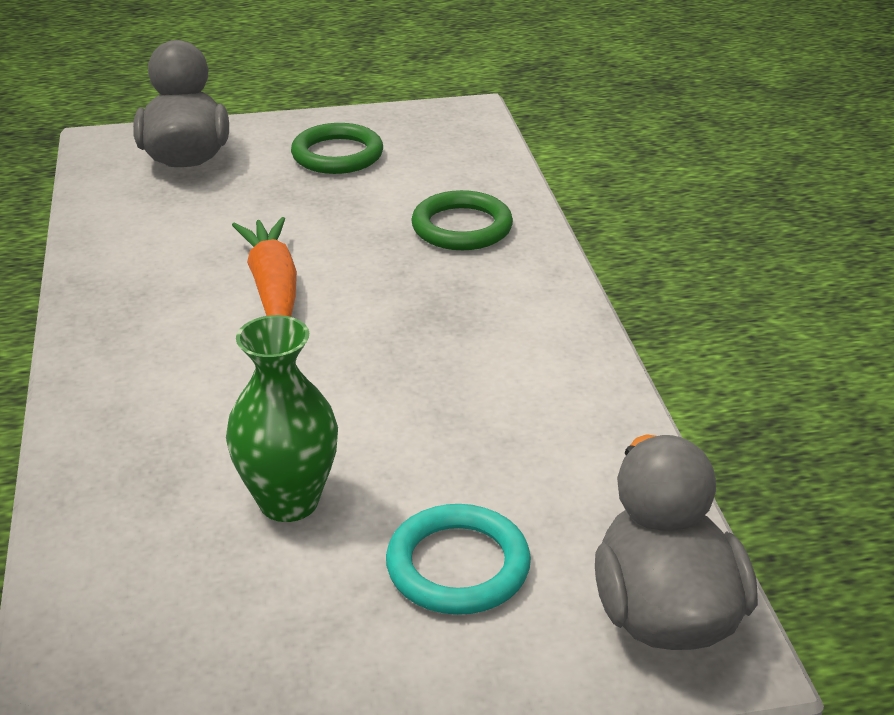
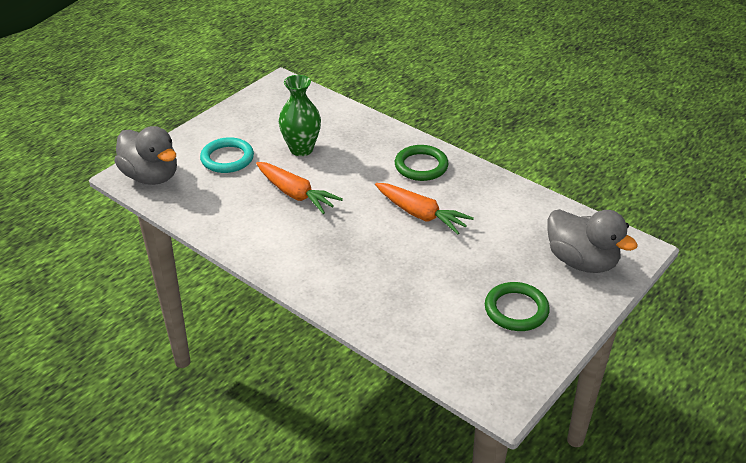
camera: 140 degrees right, 5 degrees up
green ring [411,190,513,250] -> green ring moved to [395,145,449,181]
none -> orange carrot [256,162,343,214]

